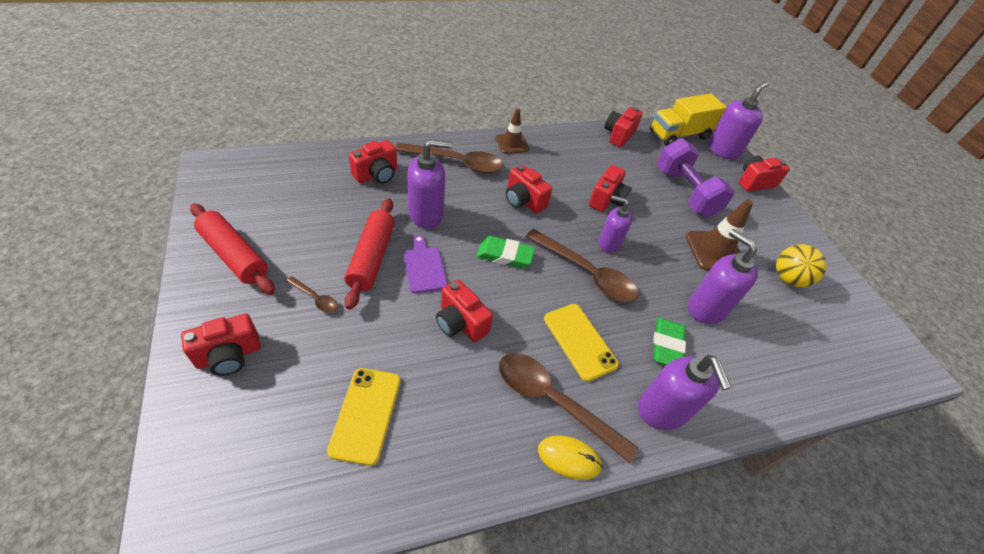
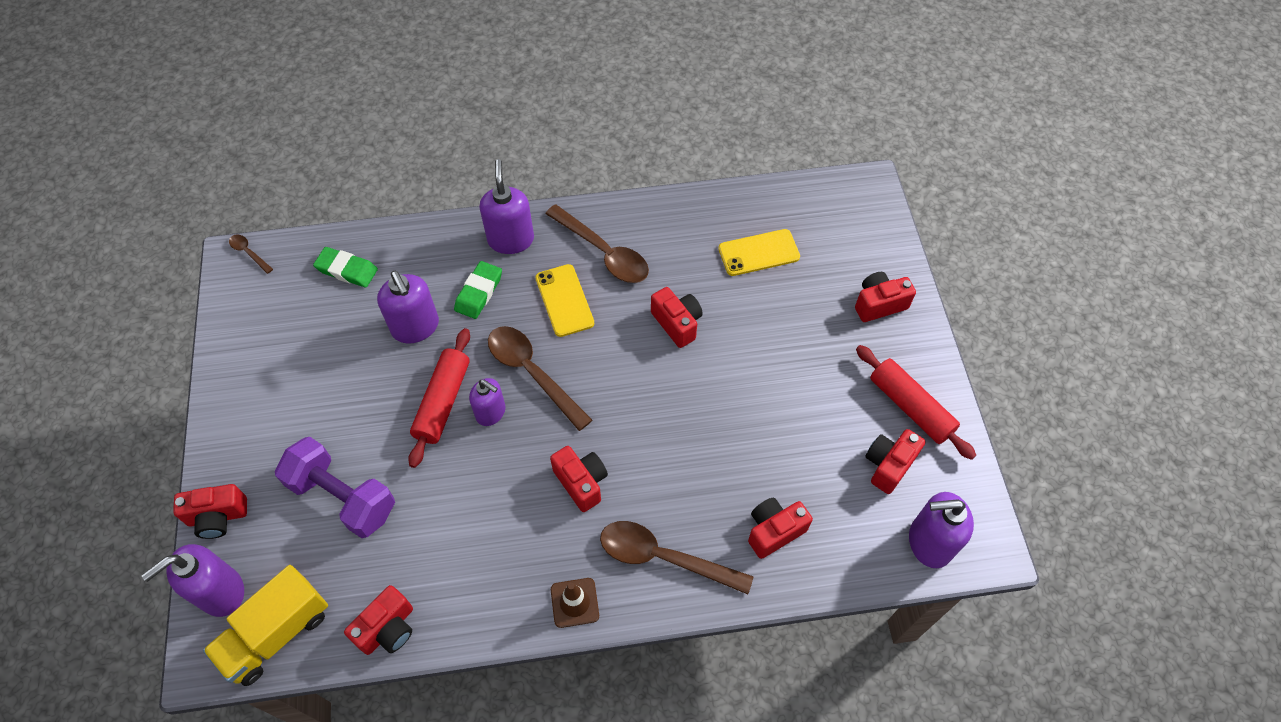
camera: 165 degrees left, 10 degrees up
brown spoon [286,276,338,313] -> brown spoon moved to [229,234,273,274]
yellow phone [327,368,401,466] -> yellow phone turned 60 degrees clockwise [718,229,800,276]
red rolling pin [344,198,395,310] -> red rolling pin moved to [408,328,470,468]
purple cutting board [404,235,448,293] -> none
purple soap dispenser [407,139,453,228] -> purple soap dispenser moved to [909,492,974,568]
green eraser [476,236,535,268] -> green eraser moved to [313,247,378,287]
yellow mouse [538,435,603,480] -> none
red camera [589,165,632,212] -> red camera moved to [865,429,925,494]
yellow truck [650,93,727,146] -> yellow truck turned 150 degrees clockwise [203,565,328,686]
purple dumbbell [657,138,735,217] -> purple dumbbell turned 45 degrees counterclockwise [275,437,395,538]
brown traffic cone [686,199,753,271] -> none
yellow ball [776,244,827,287] -> none

